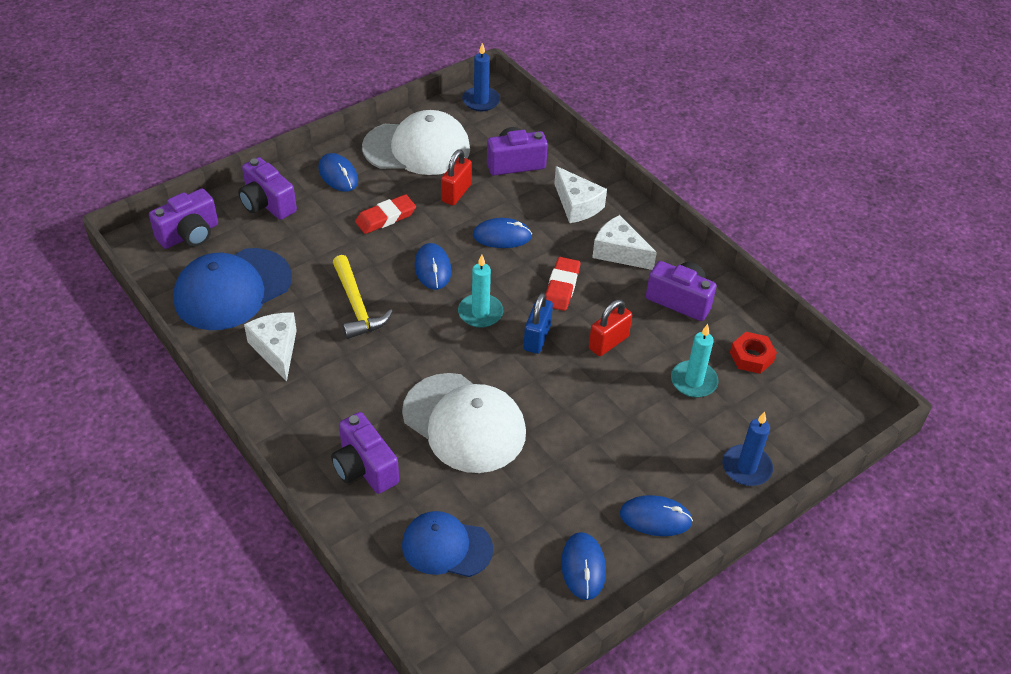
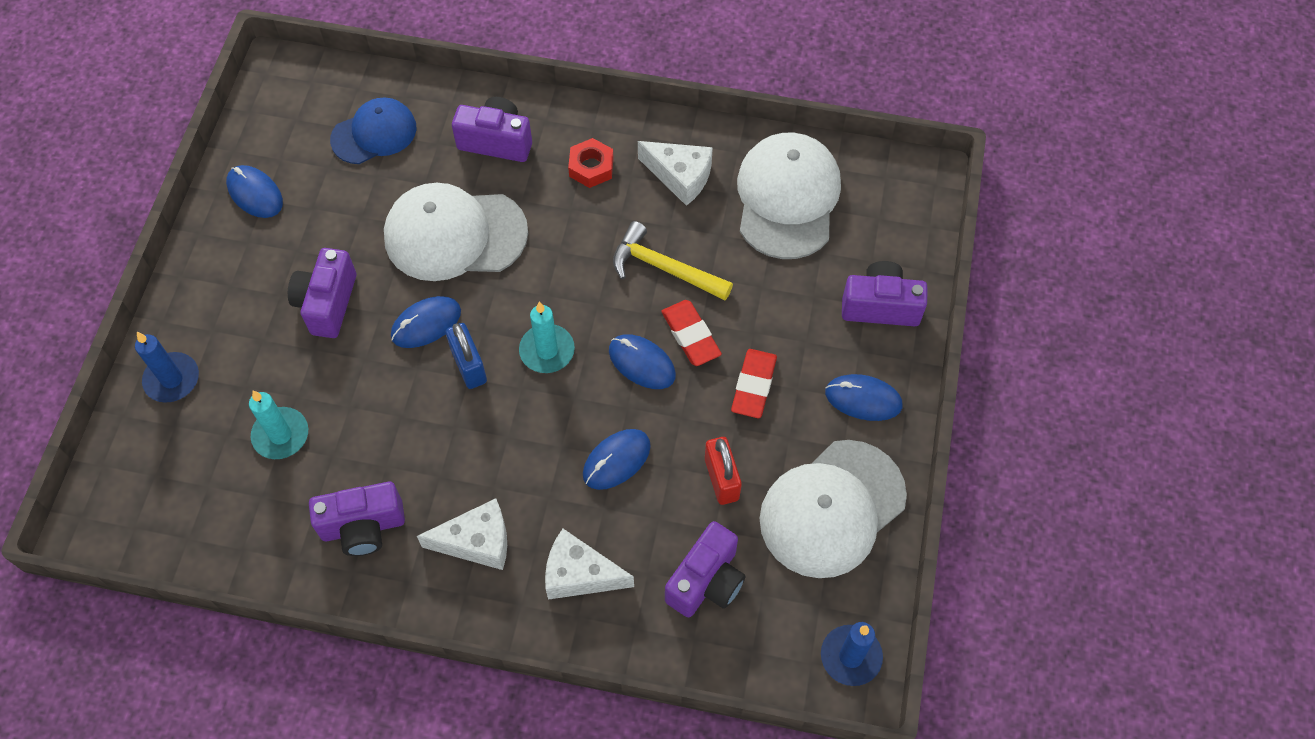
camera: 140 degrees right, 15 degrees up
purple camera [149,189,218,249] -> purple camera moved to [288,248,356,338]
blue cap [173,248,292,330] -> white cap [737,133,841,259]
red eraser [545,257,580,311] -> red eraser moved to [661,300,722,366]
red padlock [589,300,632,356] -> none
blue mouse [620,495,693,536] -> blue mouse moved to [391,296,461,348]
red nut [730,332,777,374] -> red nut moved to [568,138,614,188]

